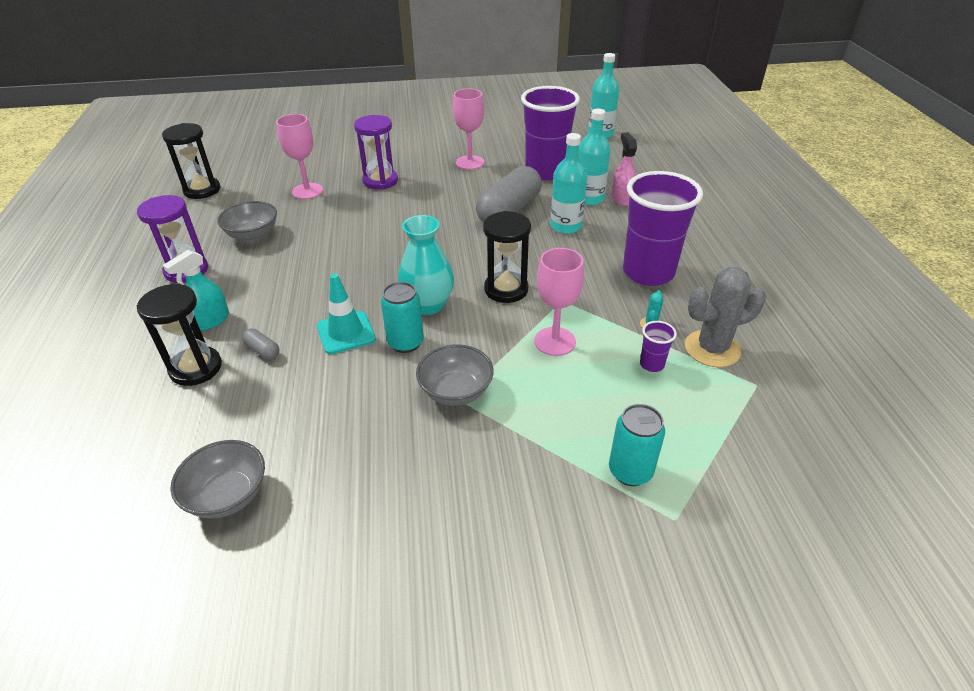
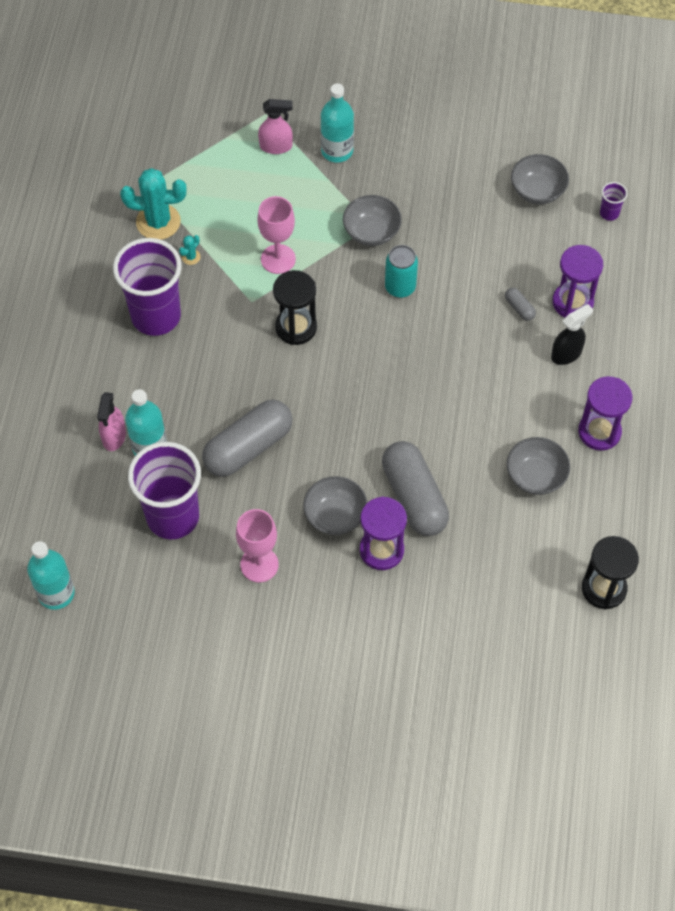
camera: 165 degrees left, 20 degrees up
black hourglass [137,284,222,386] -> purple hourglass [552,245,603,318]
turquoise spray bottle [163,250,229,331] -> black spray bottle [551,304,593,365]
pink goblet [276,114,323,199] -> none
turquoise traffic cone [317,273,376,354] -> none
turquoise vase [398,215,454,315] -> none
turquoise bottle [550,133,587,234] -> turquoise bottle moved to [321,83,354,163]
turquoise can [609,404,665,486] -> pink spray bottle [258,99,293,154]
purple cup [640,321,677,372] -> purple cup moved to [600,182,628,221]
grey cactus [685,267,766,367] -> turquoise cactus [120,168,187,240]
none -> grey bowl [303,476,367,535]
none -> grey capsule [382,441,449,536]

